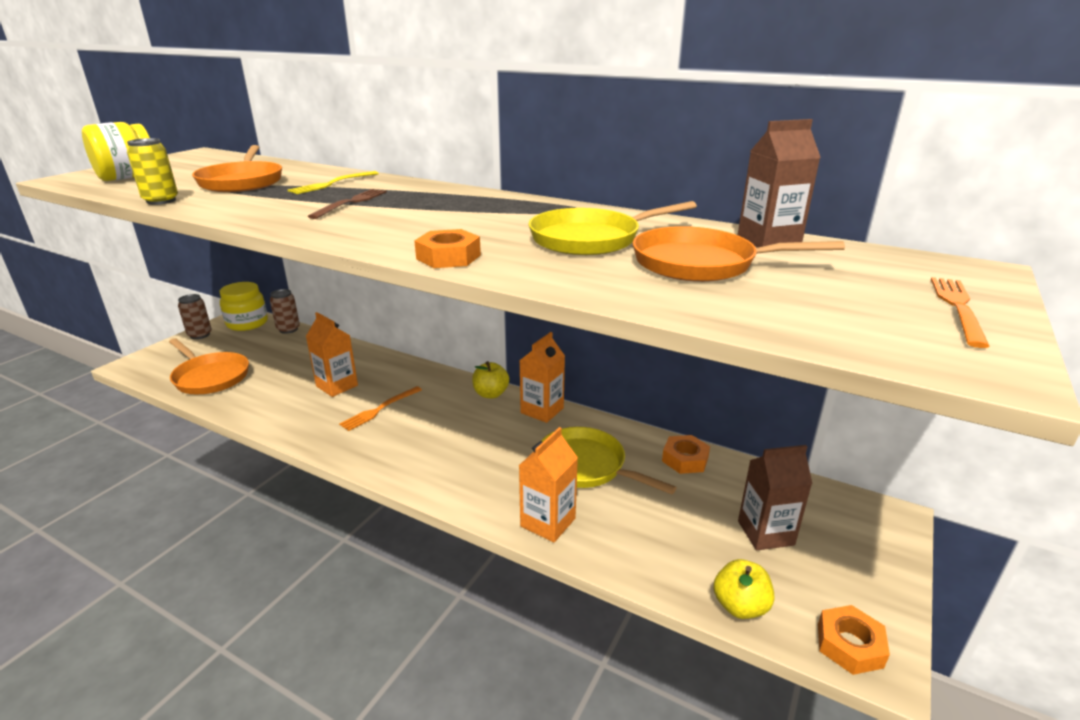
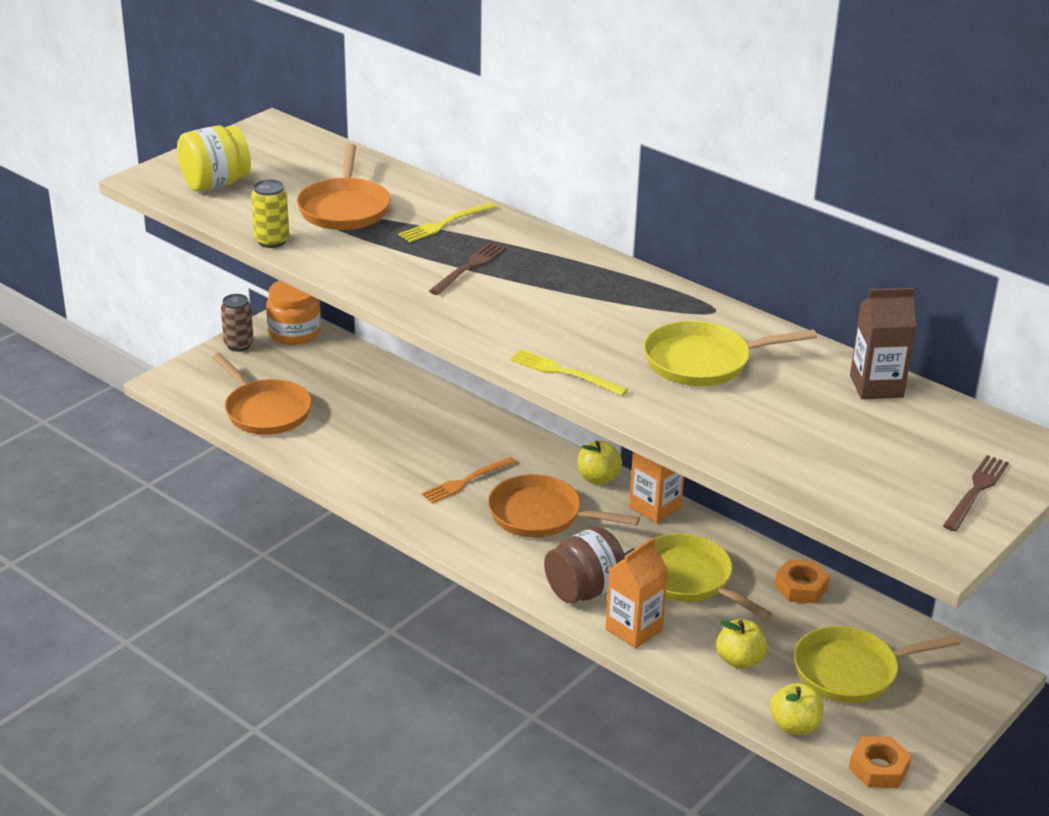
camera: 10 degrees right, 5 degrees up
yellow jar [219,282,268,331] -> orange jar [266,280,321,345]
brown can [270,289,300,334] -> none
orange carton [306,312,358,397] -> none
orange nut [414,229,481,268] -> yellow fork [509,349,628,396]
orange pan [633,226,845,282] -> orange pan moved to [488,474,640,538]
brown carton [738,445,812,550] -> yellow pan [794,626,961,703]
orange fork [931,277,990,348] -> brown fork [943,455,1009,531]
none -> brown jar [544,527,625,603]
none -> yellow apple [716,619,768,669]

